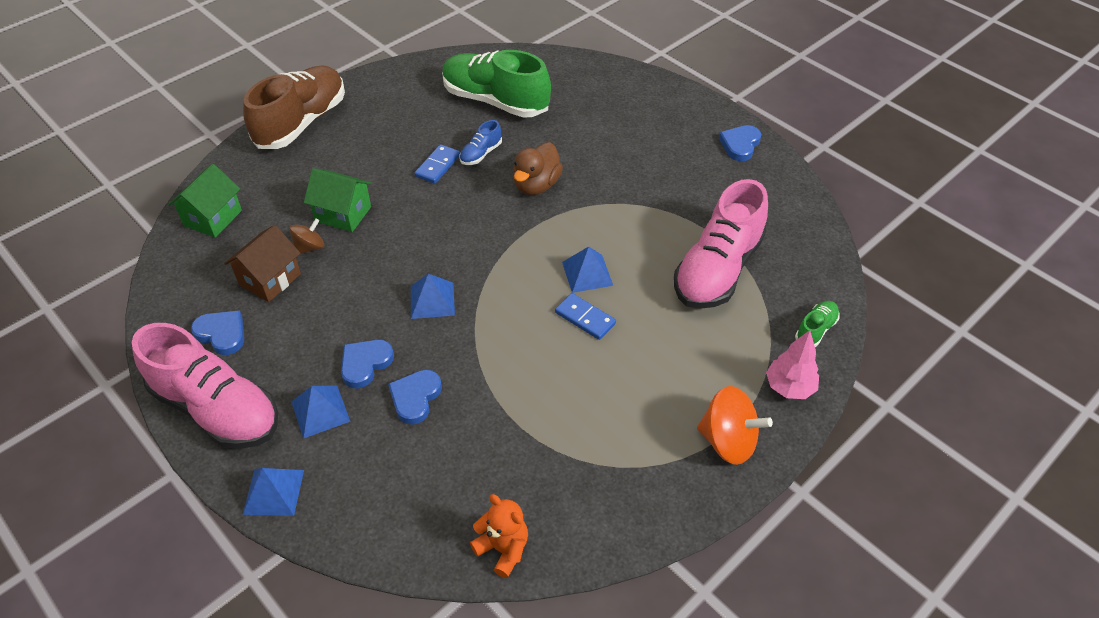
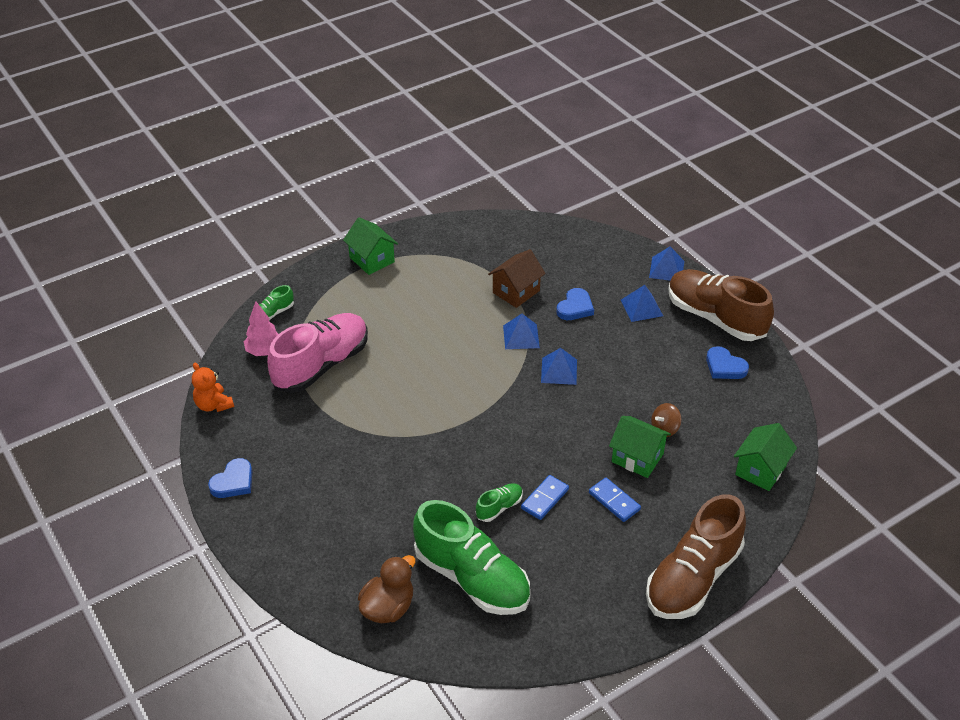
camera: 170 degrees left, 5 degrees down
pink shoe [132,323,278,449] -> brown shoe [669,269,774,341]
brown house [224,225,301,302] -> brown house moved to [488,249,546,308]
blue heart [341,340,394,389] -> none
blue shoe [459,120,502,165] -> green shoe [476,483,523,522]
orange teddy bear [470,494,528,578] -> orange teddy bear moved to [192,363,234,412]
brown duck [513,142,563,195] -> brown duck moved to [358,555,416,623]
blue domino [555,293,616,340] -> blue domino moved to [589,477,641,522]
blue pyramid [562,247,613,293] -> blue pyramid moved to [503,314,540,349]
orange spinning top [697,386,773,465] -> green house [343,217,398,275]
pink tree [766,330,819,399] -> pink tree moved to [244,302,278,356]

